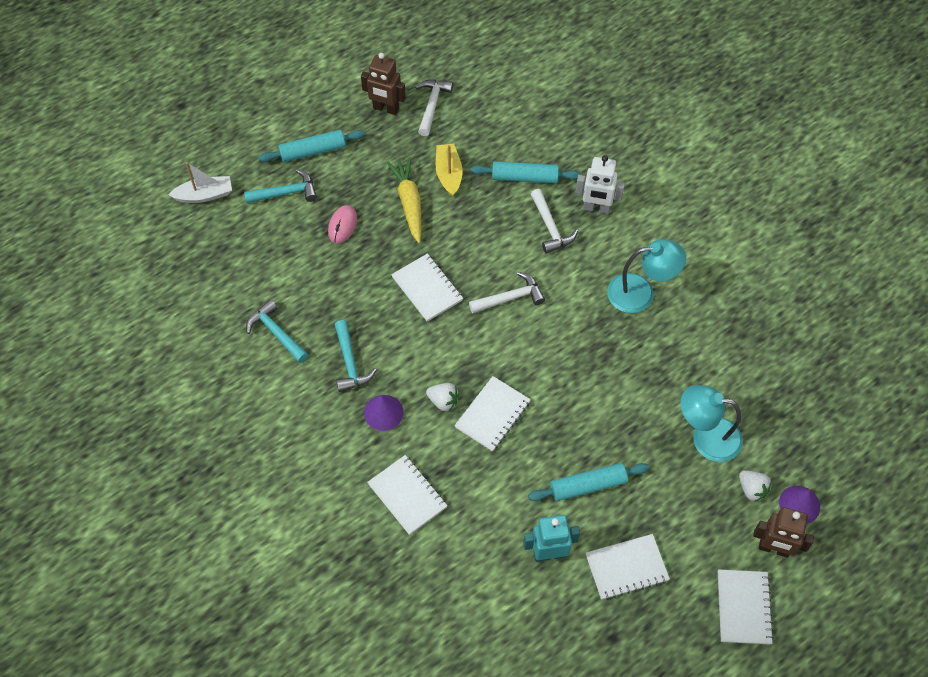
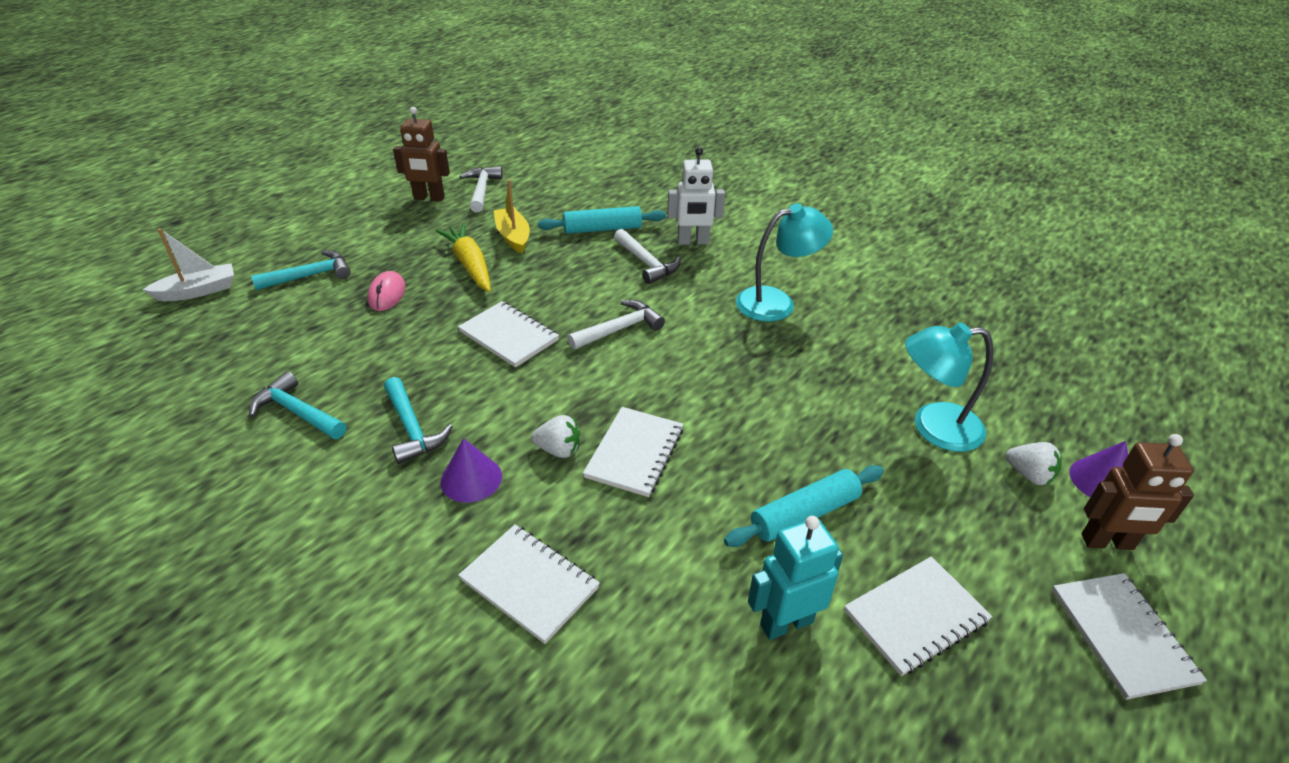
camera: 15 degrees left, 20 degrees down
turquoise rolling pin [259,130,365,162] -> none

